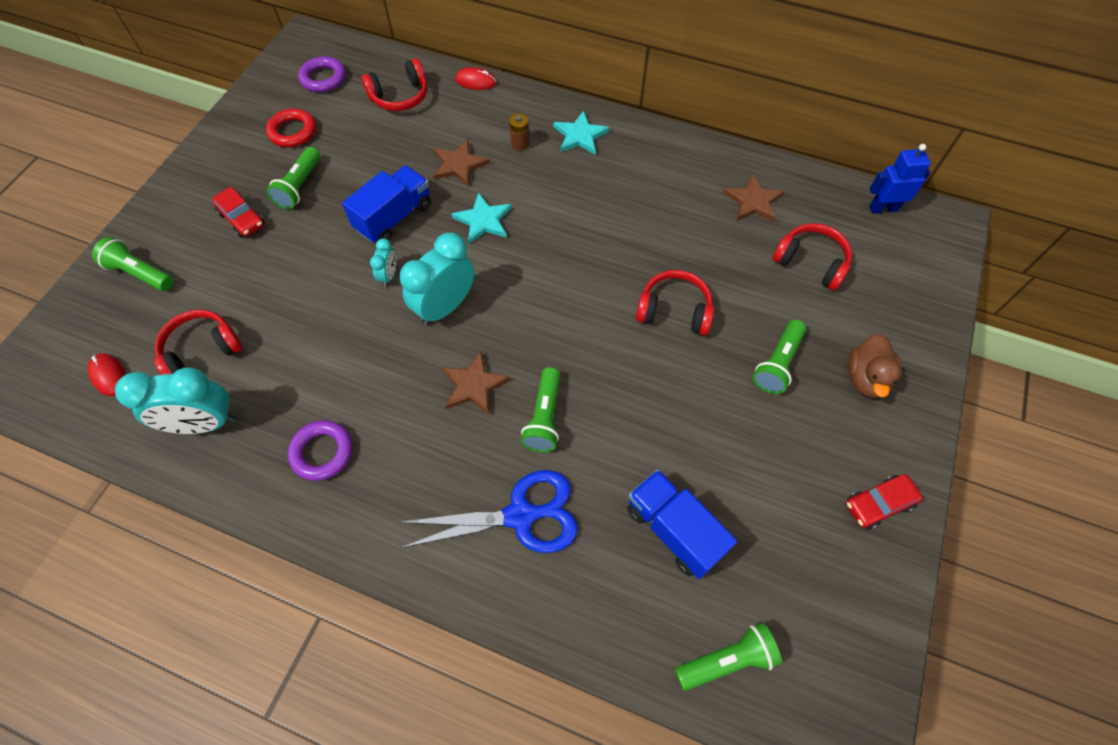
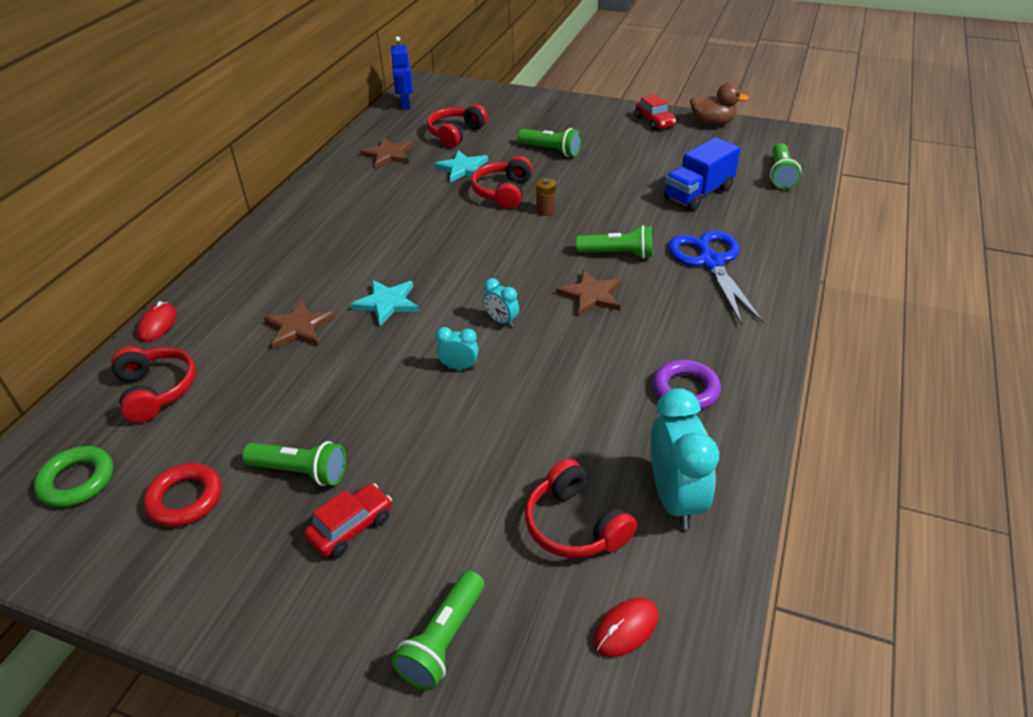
camera: 90 degrees left, 20 degrees down
purple ring [298,56,346,92] -> green ring [34,446,113,507]
blue truck [342,165,431,243] -> none
turquoise clock [399,233,474,326] -> turquoise clock [483,278,519,327], size x0.49
brown battery [509,113,530,151] -> brown battery moved to [536,178,556,216]
turquoise star [553,110,610,155] -> turquoise star moved to [434,150,488,183]
green flashlight [675,623,782,691] -> green flashlight turned 150 degrees counterclockwise [770,143,802,189]
brown duck [848,334,901,398] -> brown duck moved to [690,82,749,126]

